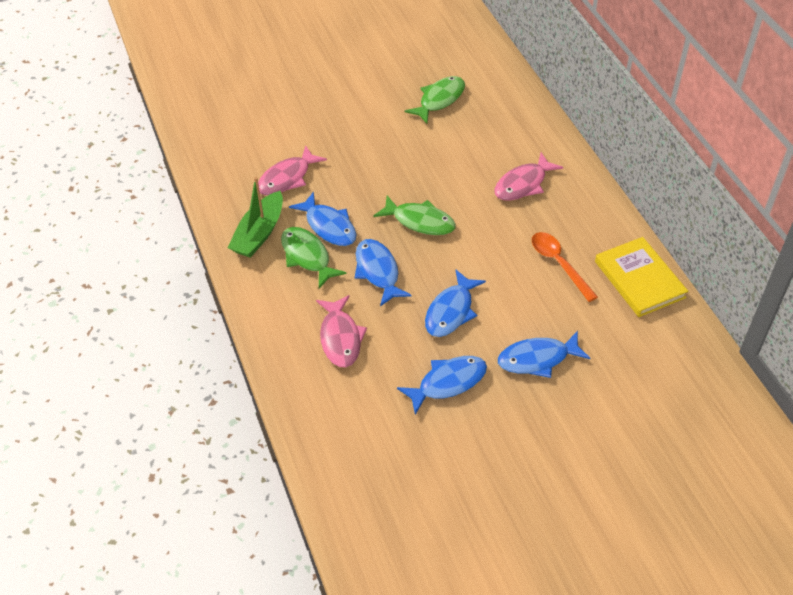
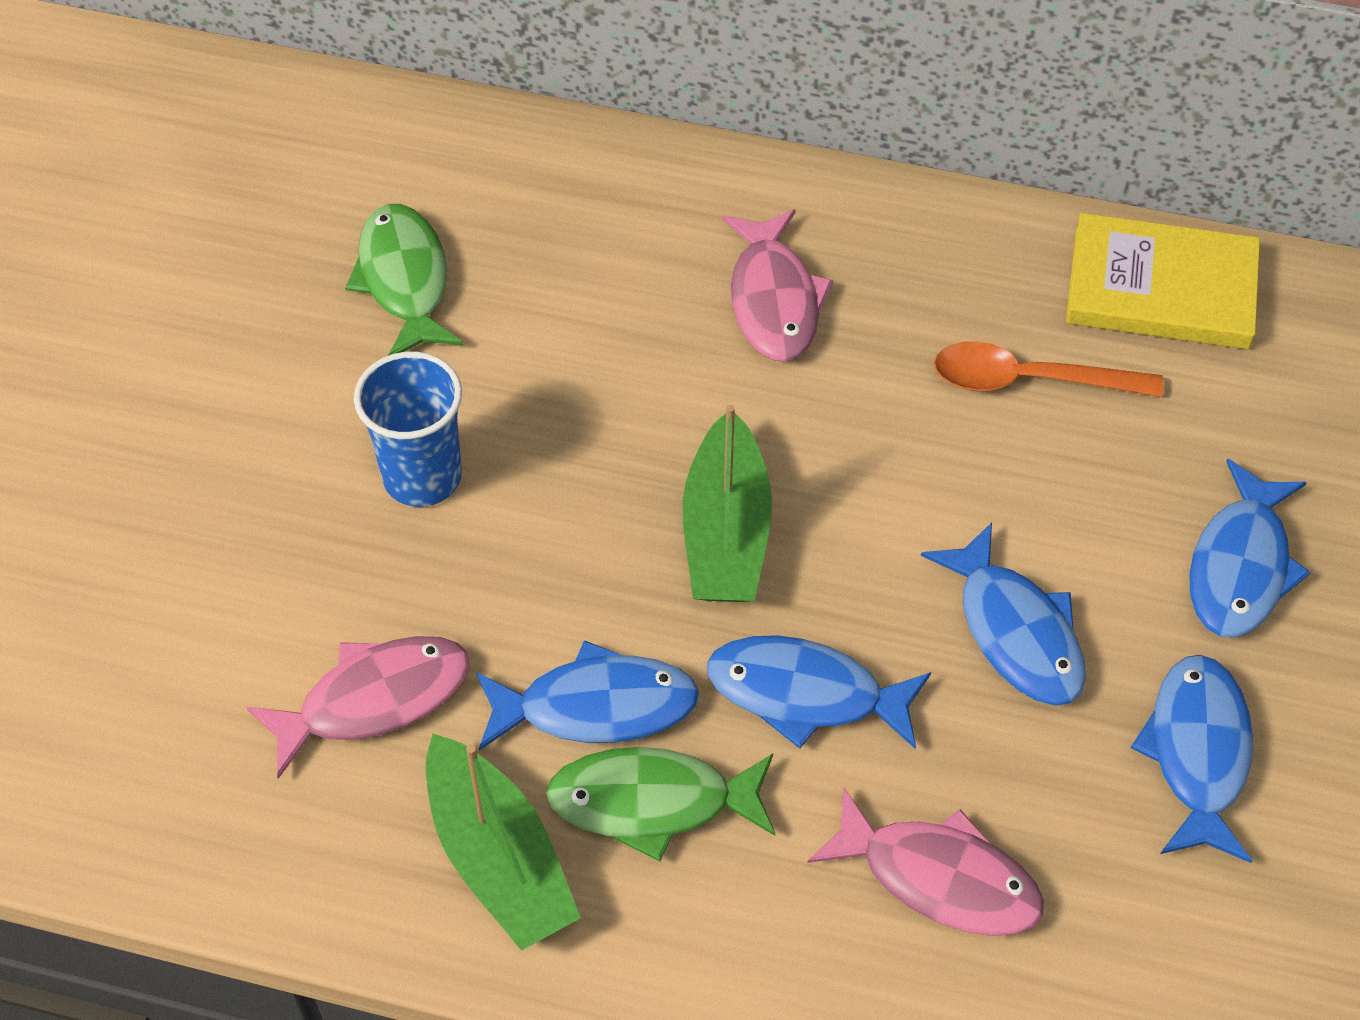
camera: 55 degrees left, 5 degrees up
pink fish [258,145,327,195] -> pink fish turned 105 degrees counterclockwise [246,636,470,779]
green fish [374,195,456,235] -> green boat [683,405,772,602]
none -> blue cup [354,352,462,507]

